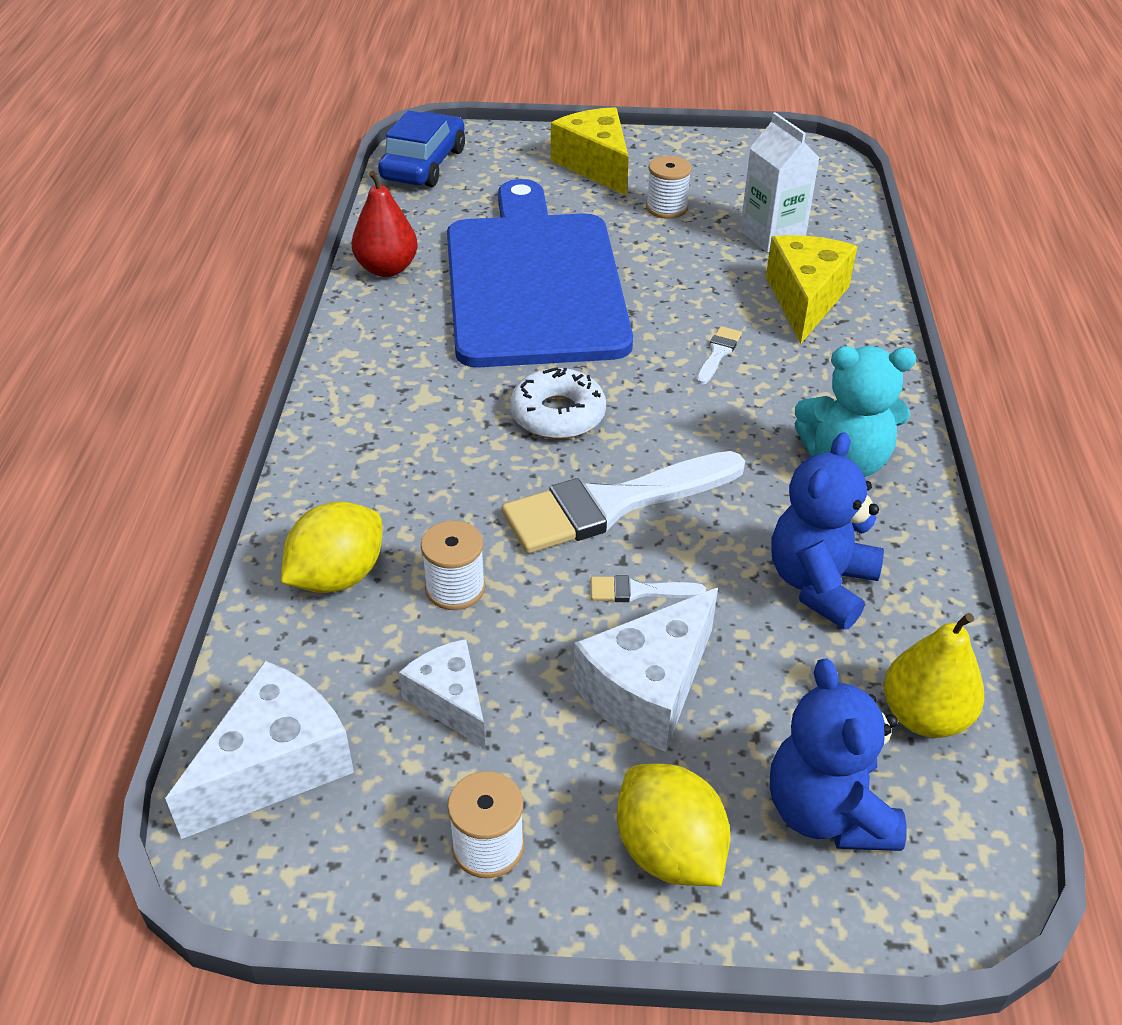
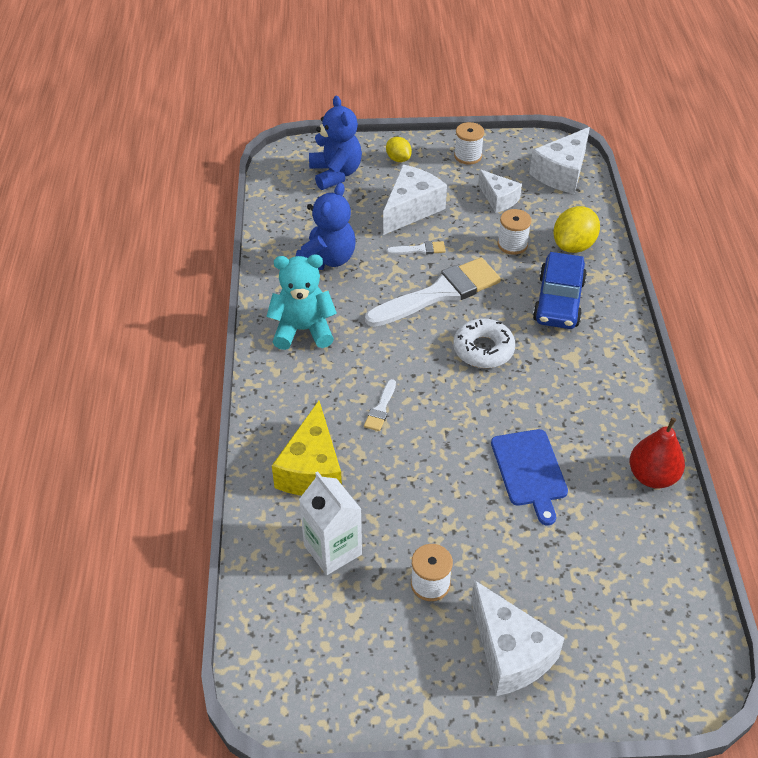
camera: 175 degrees right, 5 degrees up
blue car [378,110,465,187] -> blue car moved to [533,252,587,329]
blue cutting board [447,179,633,367] -> blue cutting board [491,429,568,525], size x0.43
yellow cheese [551,107,629,196] -> white cheese [471,580,565,696]
yellow lemon [617,763,730,886] -> yellow lemon [386,137,412,162], size x0.60
yellow pear [884,613,984,738] -> none

